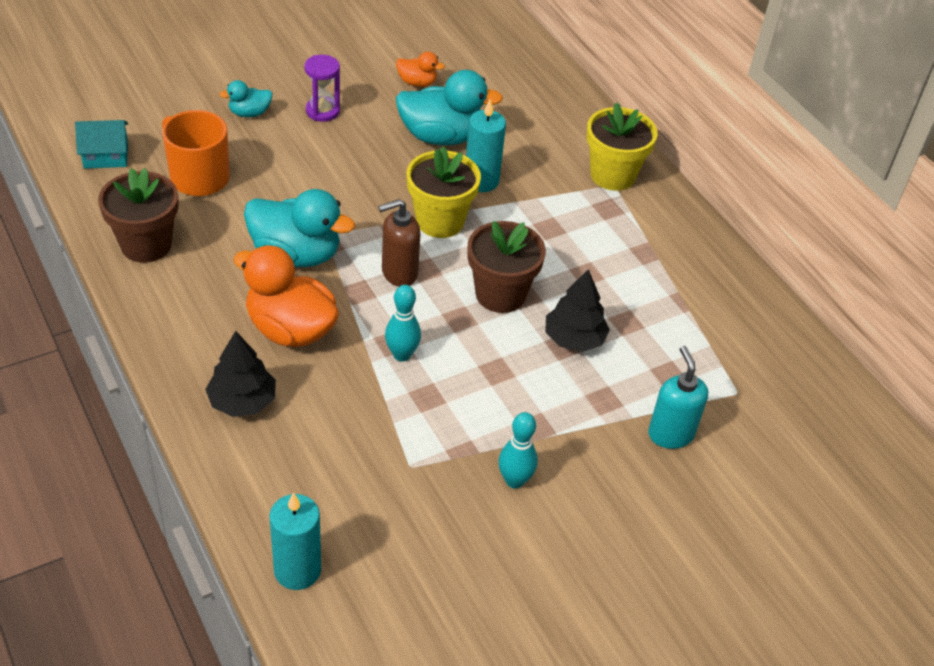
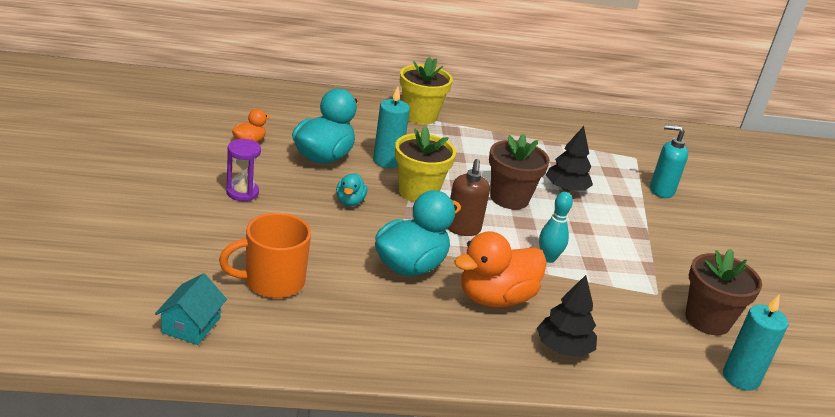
camera: 65 degrees left, 15 degrees down
brown flower pot [98,168,179,263] -> brown flower pot moved to [685,249,762,335]
turquoise duck [220,80,272,117] -> turquoise duck moved to [336,173,368,206]
turquoise bowling pin [499,412,538,489] -> none

